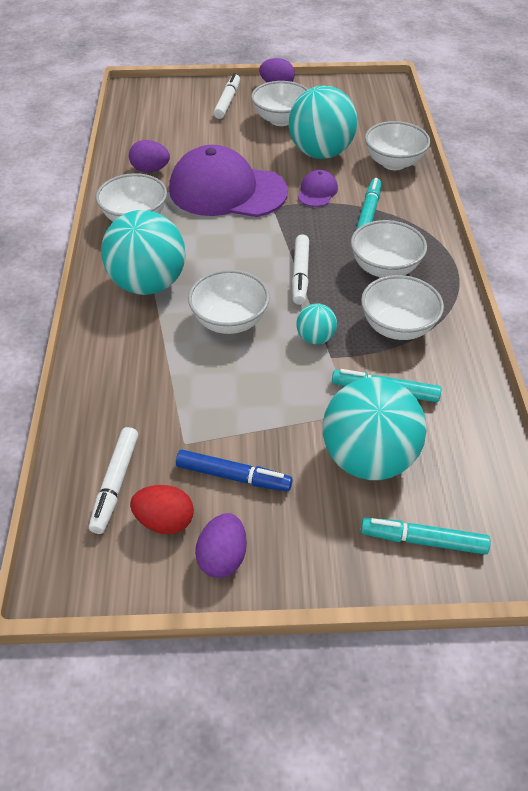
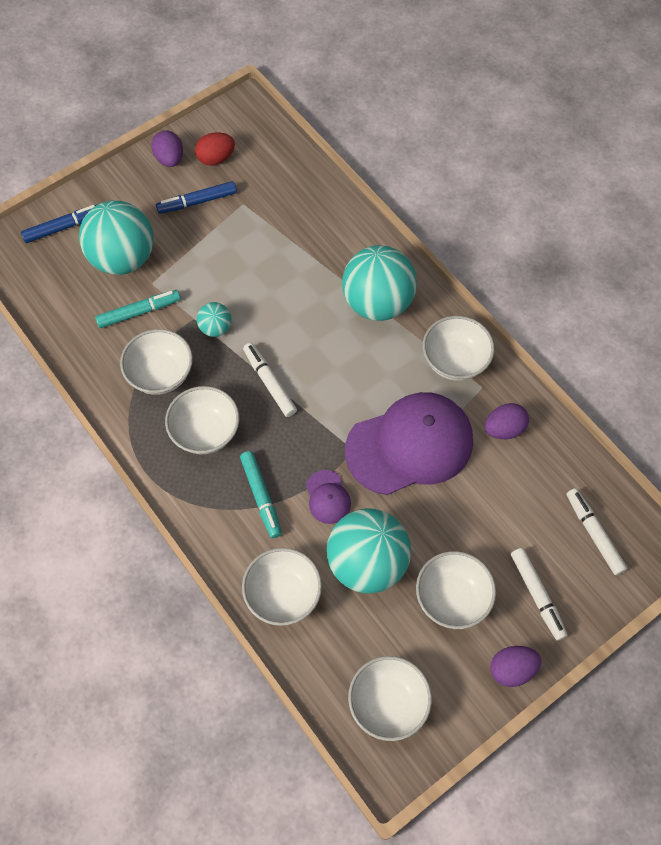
camera: 145 degrees right, 15 degrees up
white marker [89,427,138,534] -> white marker moved to [566,488,628,575]
white bowl [188,270,270,334] -> white bowl moved to [348,656,432,741]
turquoise marker [361,518,491,555] -> blue marker [21,204,98,243]

